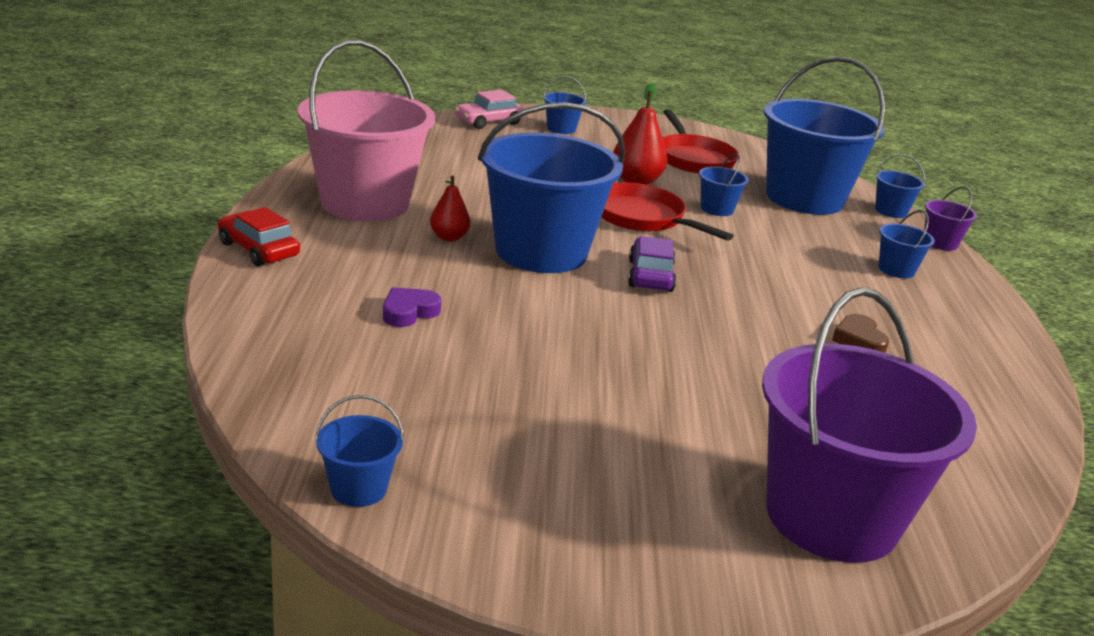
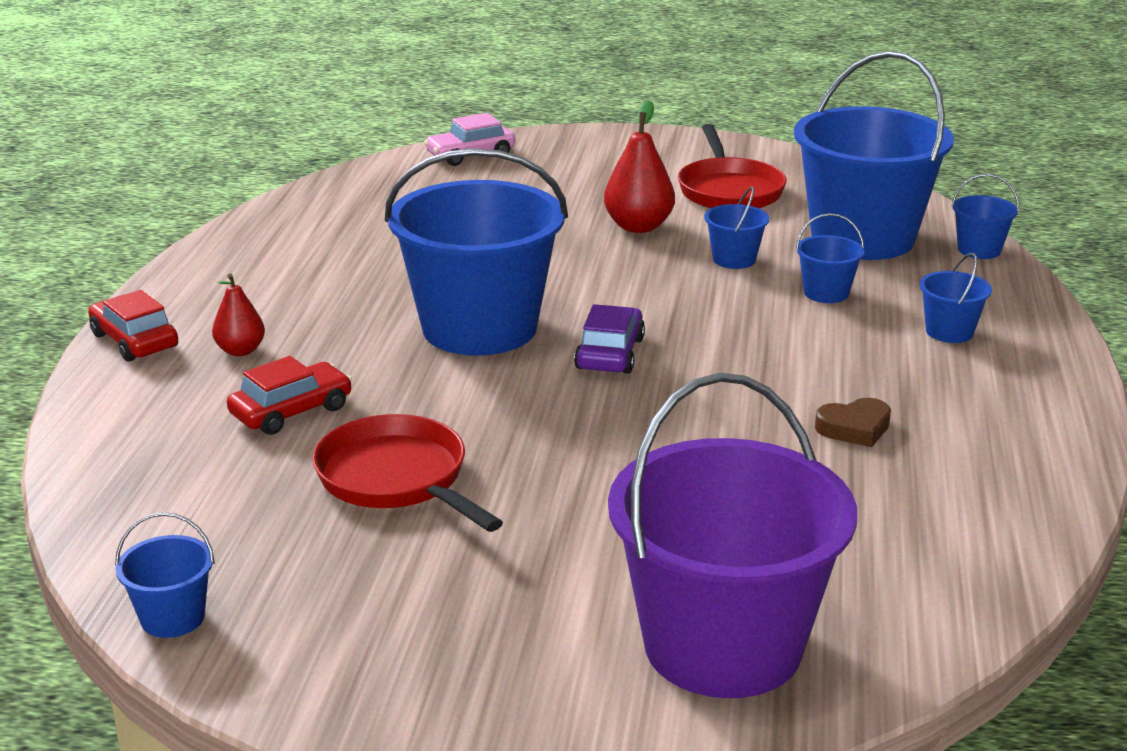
camera: 10 degrees right, 0 degrees up
pink bucket [298,40,435,221] -> none
purple heart [383,287,442,327] -> red car [227,356,352,435]
red pear [430,176,470,242] -> red pear moved to [212,274,265,356]
blue bucket [543,76,587,134] -> blue bucket moved to [796,213,865,303]
red pan [601,183,734,241] -> red pan moved to [312,414,503,532]
brown heart [832,314,889,353] -> brown heart turned 105 degrees counterclockwise [815,398,891,447]
purple bucket [924,187,977,251] -> none

